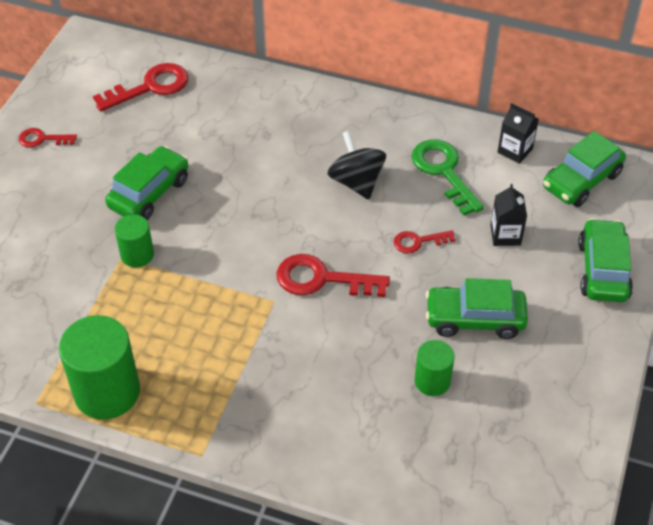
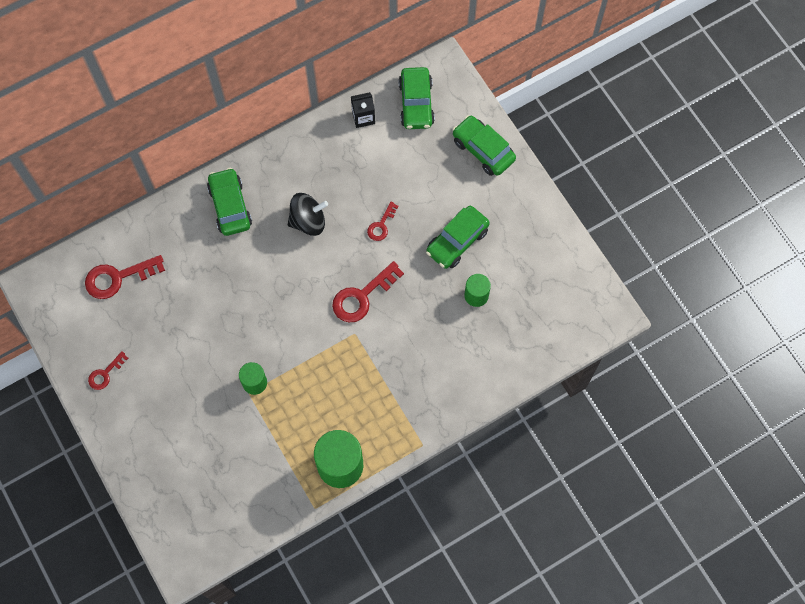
camera: 50 degrees left, 20 degrees up
red key [93,63,188,112] -> red key turned 120 degrees counterclockwise [85,255,165,299]
green car [105,146,188,220] -> green car moved to [207,168,252,236]
black spinning top [327,131,386,199] -> black spinning top turned 150 degrees clockwise [288,193,328,236]
green key [411,139,484,216] -> none
black carton [491,184,527,246] -> none

